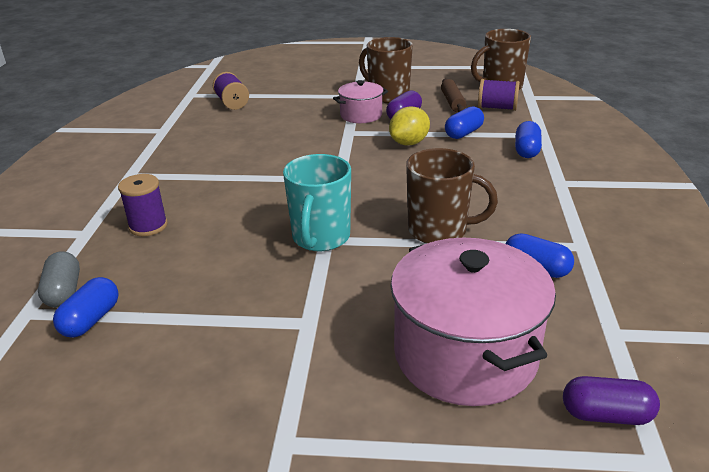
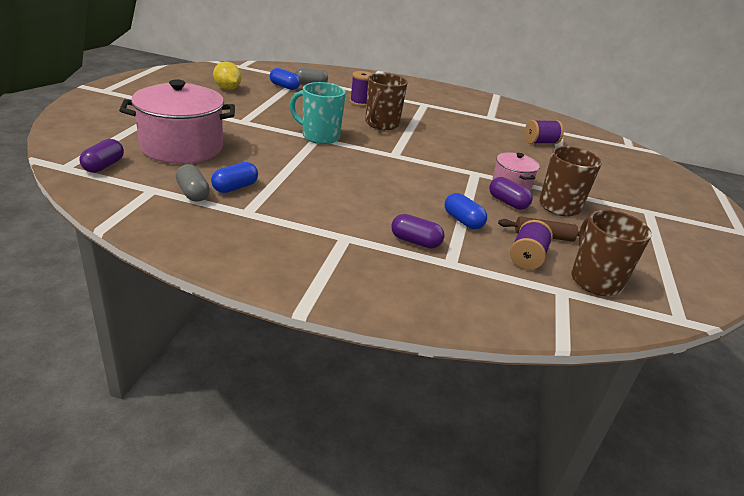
camera: 95 degrees right, 0 degrees up
yellow lemon [389,106,430,146] -> yellow lemon moved to [213,62,241,90]
brown mug [406,148,498,244] -> brown mug moved to [365,73,408,130]
blue capsule [515,121,542,158] -> purple capsule [391,214,445,249]
none -> grey capsule [176,164,210,202]

